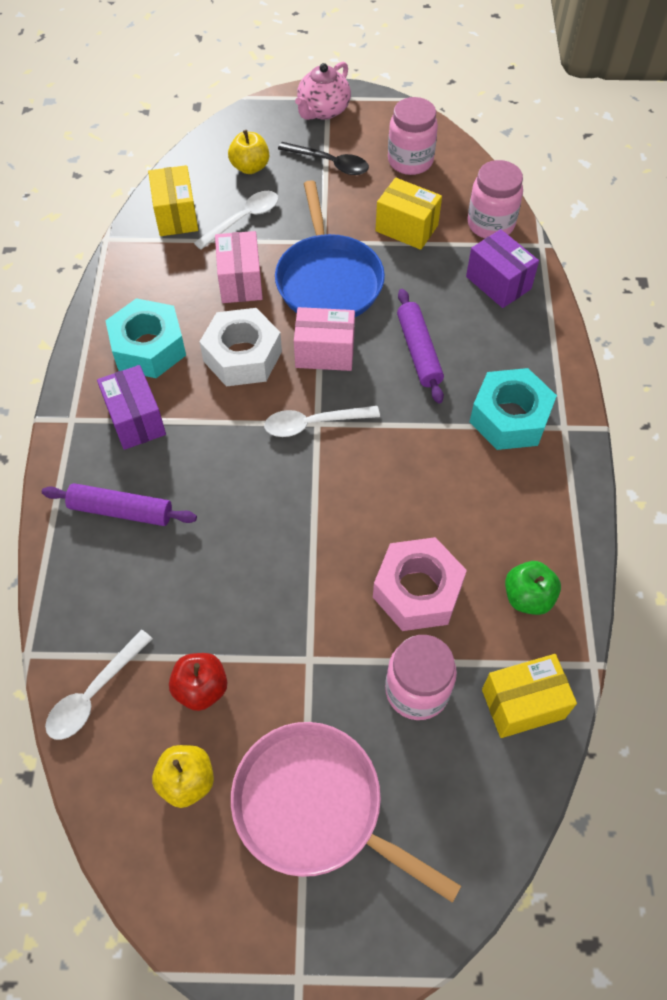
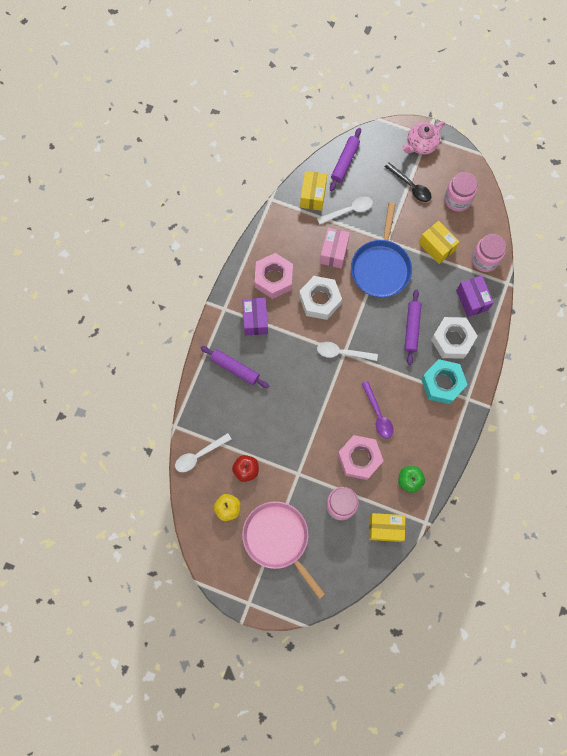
camera: 20 degrees right, 15 degrees up
turquoise nut [105,298,186,378] -> pink nut [254,253,293,299]
yellow apple [228,130,269,174] -> none
pink box [294,307,355,371] -> none
none -> purple rolling pin [330,128,361,191]
none -> purple spoon [361,381,394,439]
none -> white nut [431,317,478,359]

